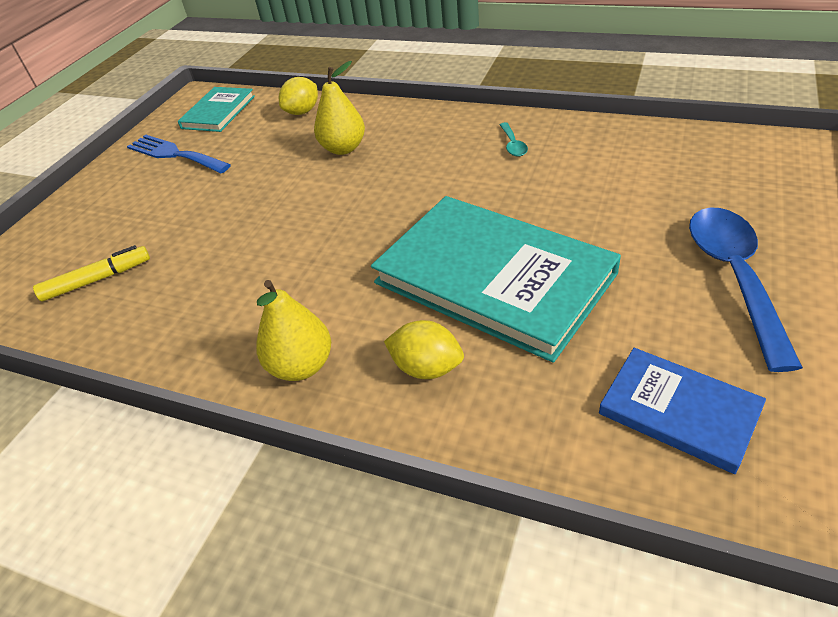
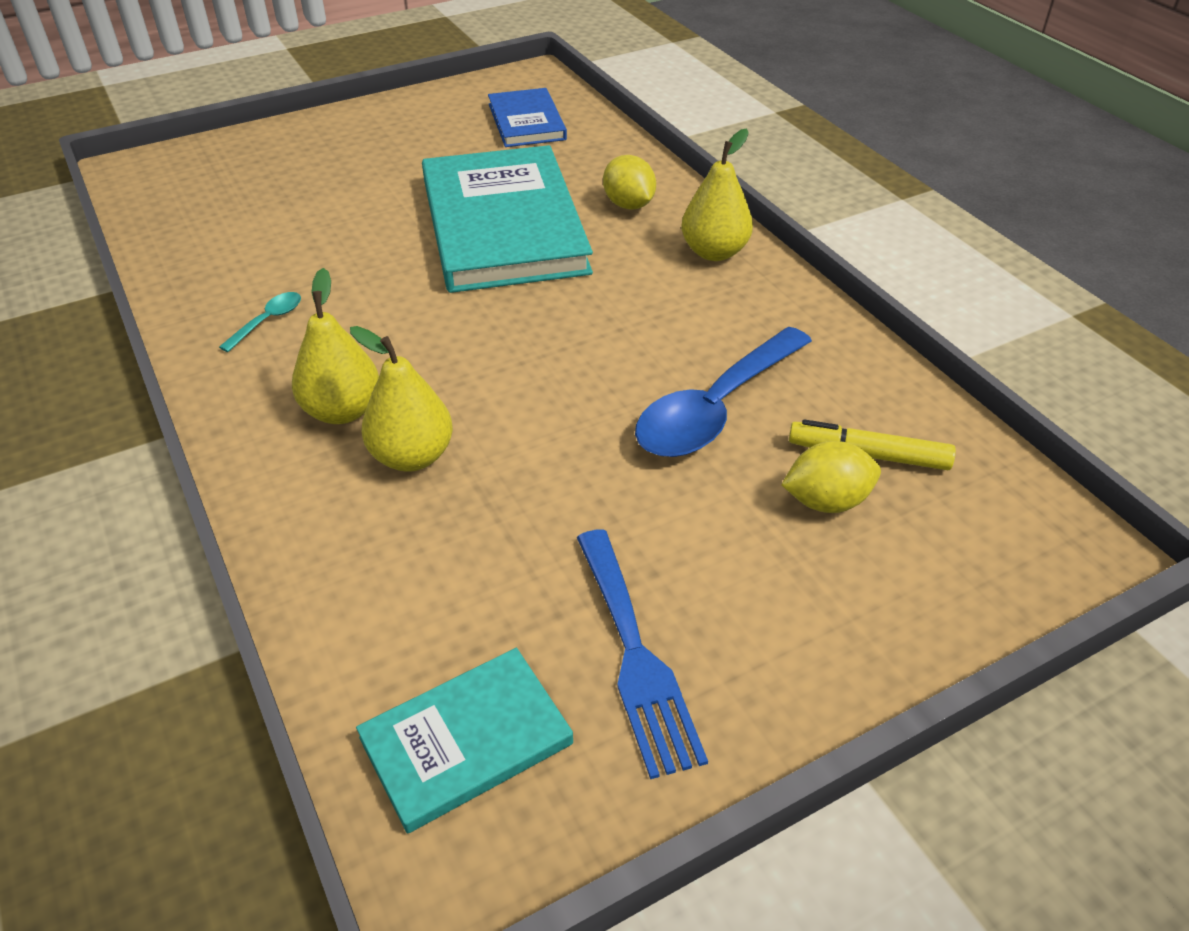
camera: 145 degrees left, 0 degrees up
yellow lemon [279,77,318,115] -> yellow lemon moved to [781,441,881,513]
blue spoon [689,207,803,372] -> blue spoon moved to [635,327,812,457]
none -> yellow pear [292,268,379,424]

